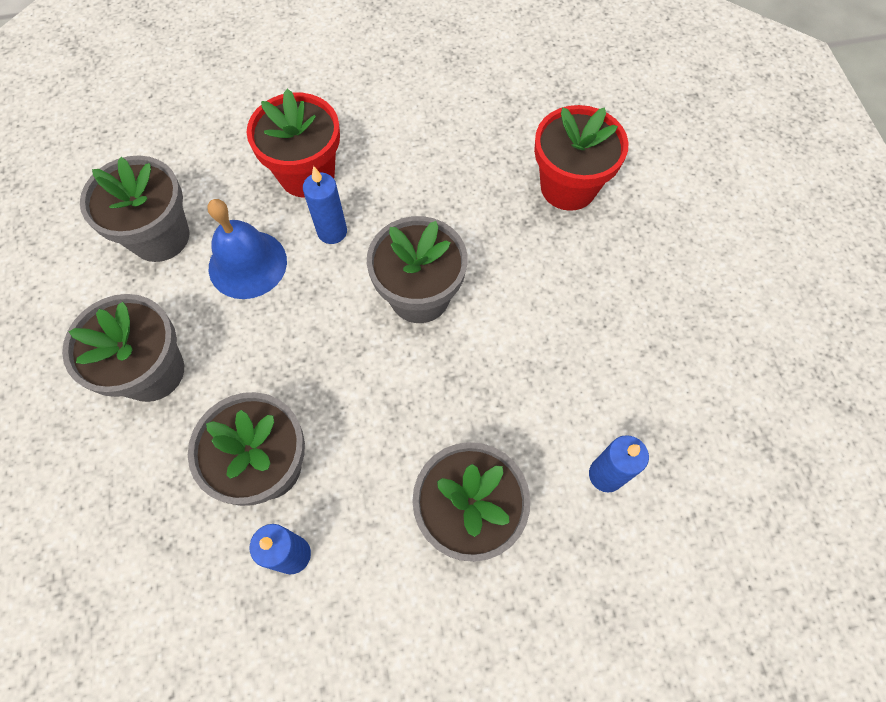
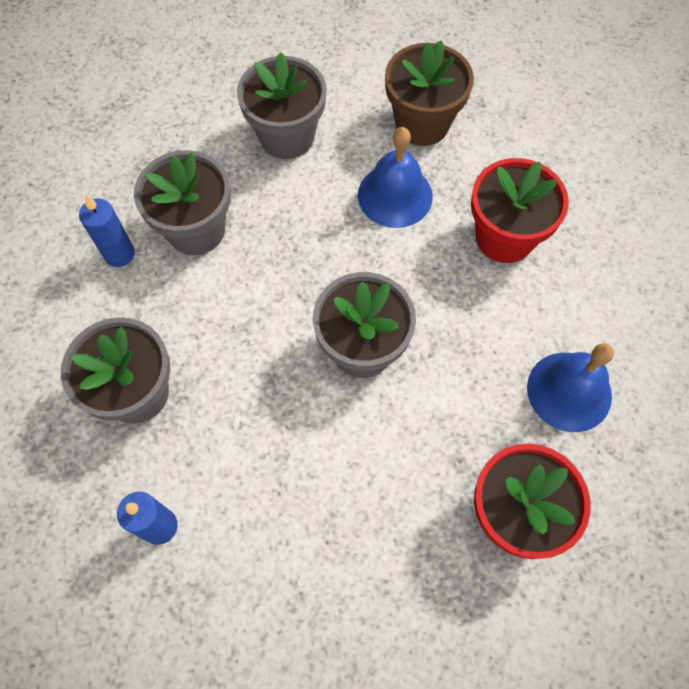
camera: 90 degrees right, 0 degrees up
grey flower pot [80,156,190,262] -> brown flower pot [385,40,474,146]
blue candle [303,166,347,244] -> none
none -> blue bell [527,343,614,432]

